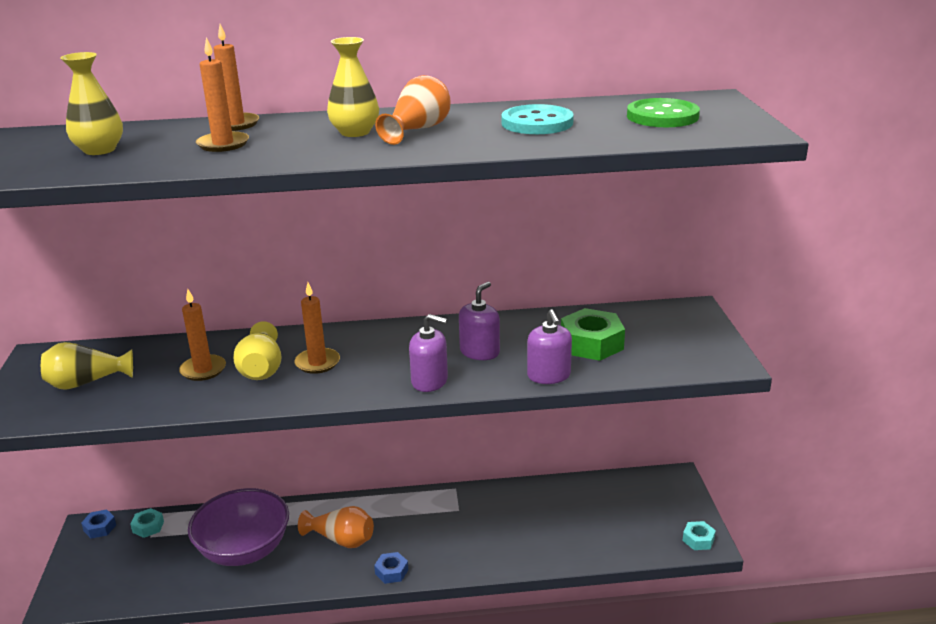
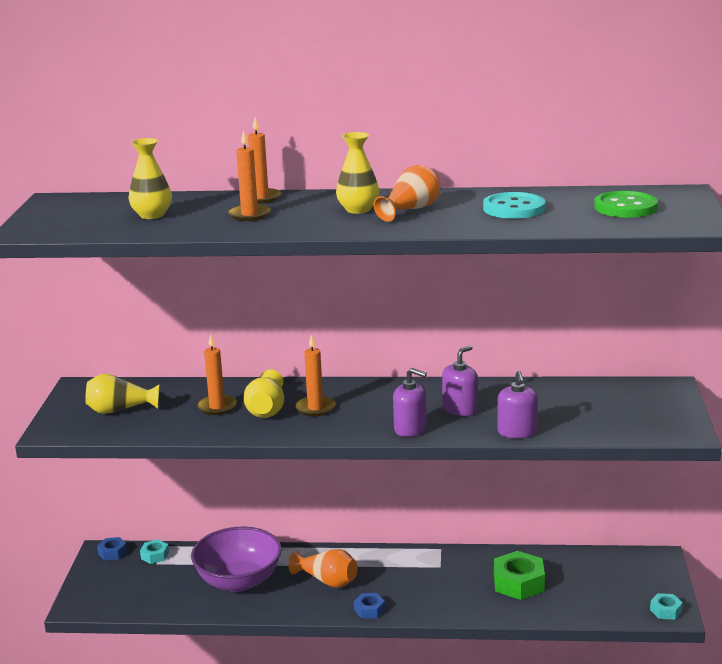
camera: 10 degrees right, 5 degrees down
green nut [561,308,625,361] -> green nut moved to [494,551,545,600]

